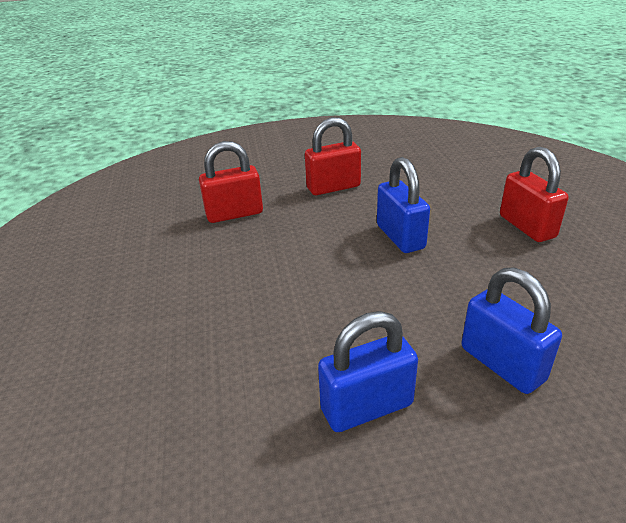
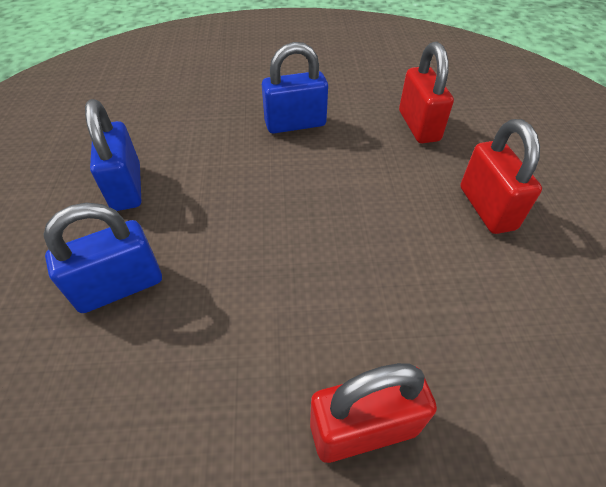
camera: 95 degrees right, 15 degrees up
blue padlock [377,157,430,253] -> blue padlock moved to [262,42,328,134]

